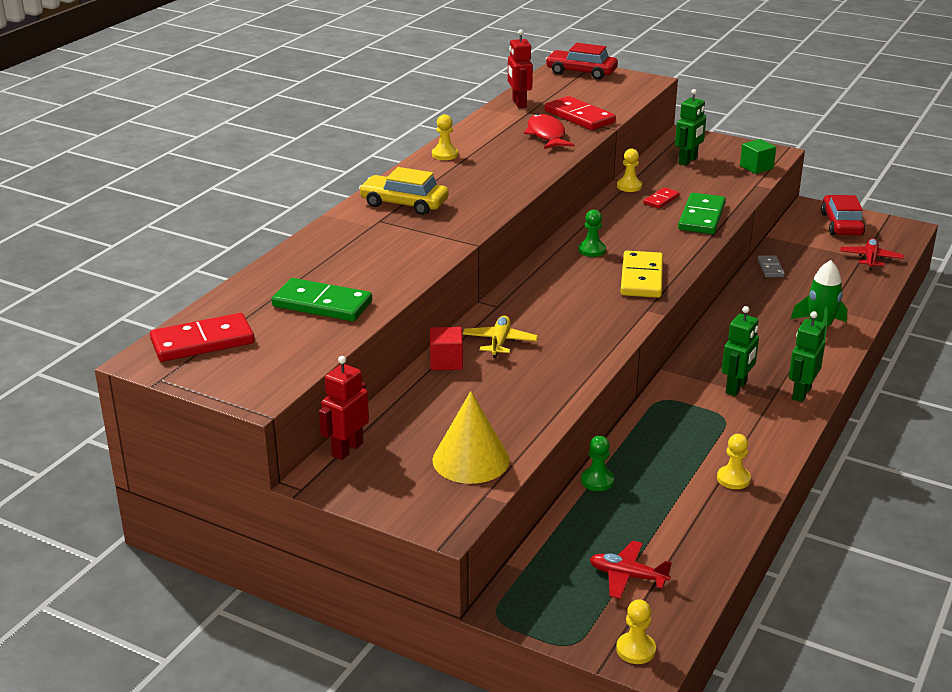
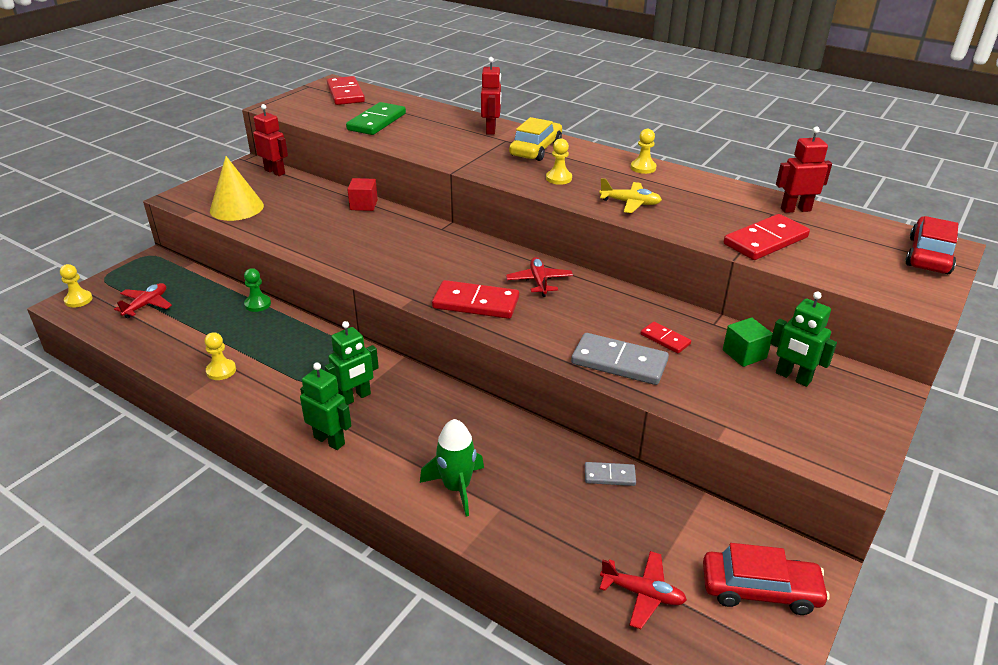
camera: 95 degrees right, 5 degrees up
yellow plane [463,315,538,358] -> yellow plane moved to [599,178,662,213]
red fish [524,114,574,149] -> none
green pawn [578,210,606,257] -> red plane [506,257,573,297]
yellow pawn [617,149,642,192] -> yellow pawn moved to [546,138,572,185]
yellow domino [621,251,663,298] -> red domino [432,280,519,319]
green domino [678,193,726,234] -> grey domino [571,333,669,385]
green robot [722,306,759,396] -> green robot turned 75 degrees counterclockwise [325,321,379,405]
green cube [740,139,776,174] -> green cube moved to [723,318,773,367]
none -> red robot [481,57,501,135]

